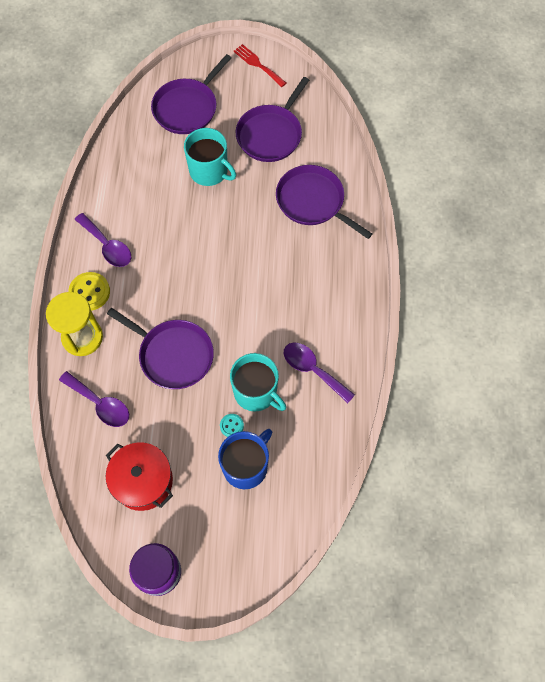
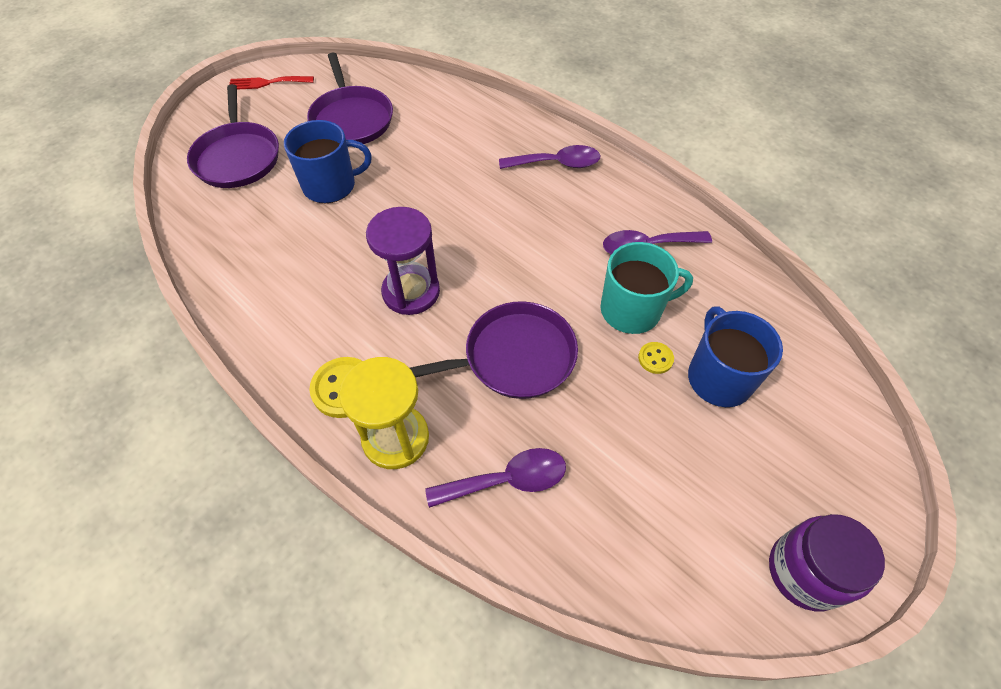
camera: 50 degrees left, 10 degrees down
purple spoon [74,213,131,267] -> purple spoon moved to [499,145,600,169]
red pot [106,442,173,511] -> none
turquoise mug [184,128,236,186] -> blue mug [284,120,372,203]
turquoise button [220,414,244,437] -> yellow button [638,342,674,374]
purple pan [276,165,372,239] -> none
none -> purple hourglass [366,207,440,315]

